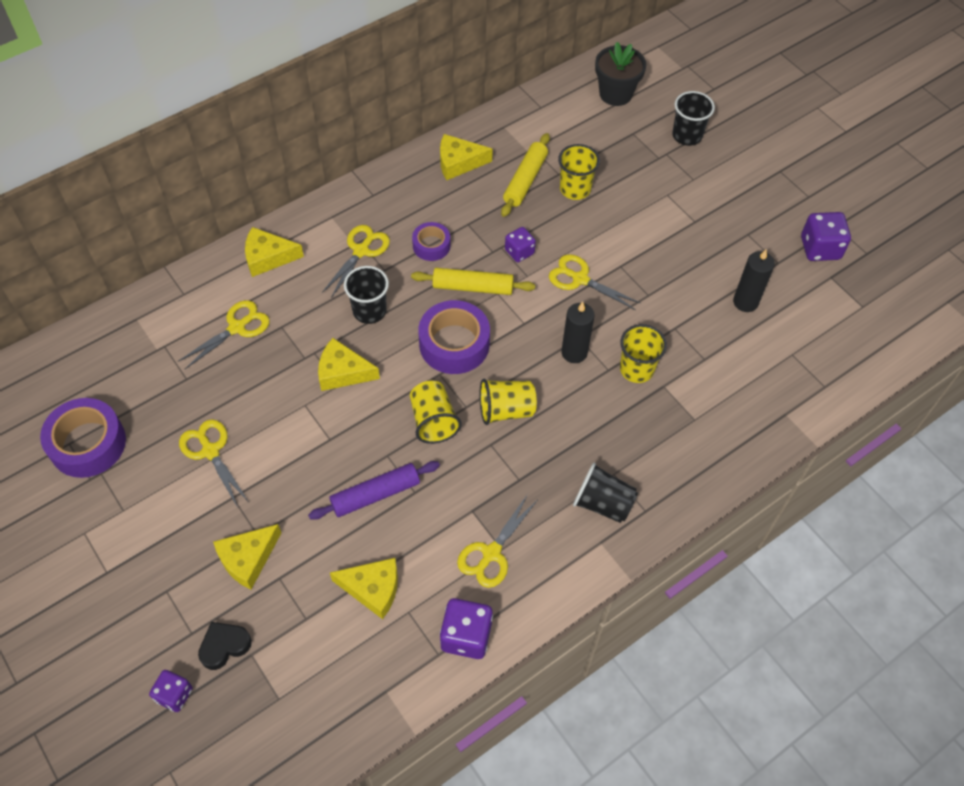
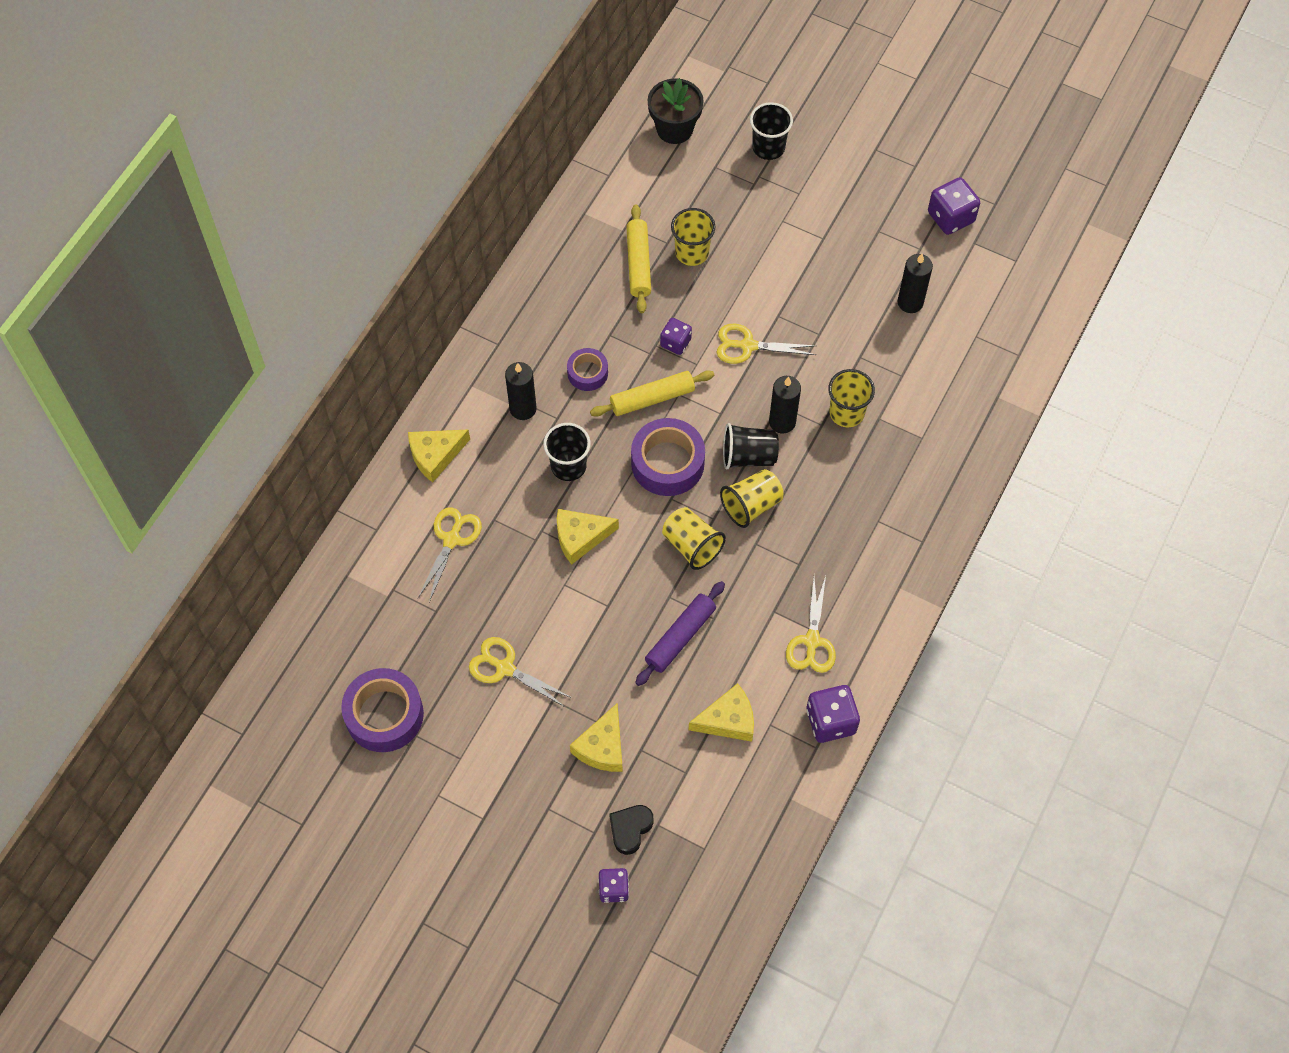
camera: 25 degrees left, 5 degrees up
yellow scissors [322,225,390,298] -> black candle [505,362,536,420]
yellow cheese [440,134,493,180] -> none
black cup [573,462,638,523] -> black cup moved to [723,423,779,469]

